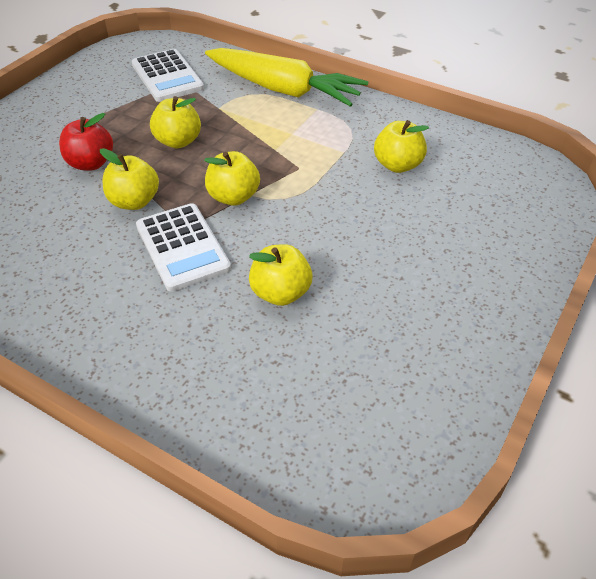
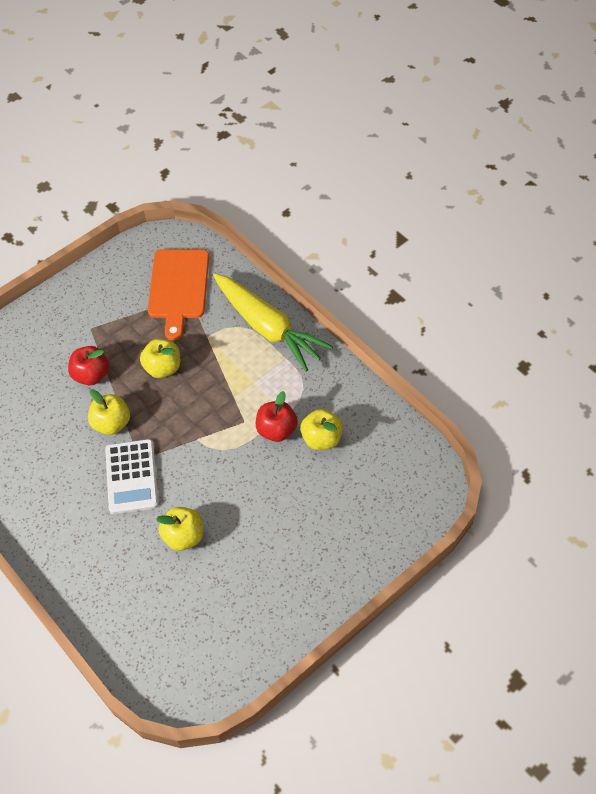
camera: 20 degrees right, 10 degrees up
white calculator [132,49,204,102] -> orange cutting board [148,249,209,340]
yellow apple [204,151,260,206] -> none
none -> red apple [256,391,298,442]

